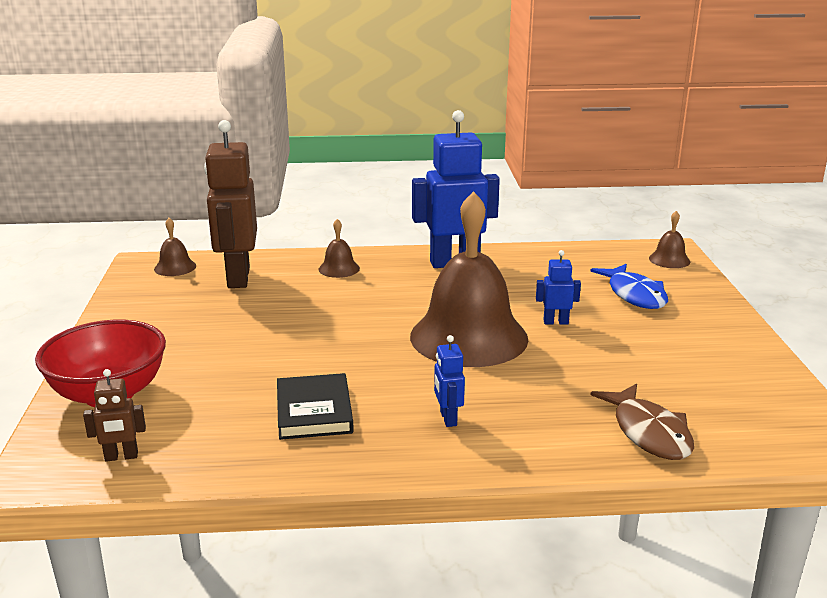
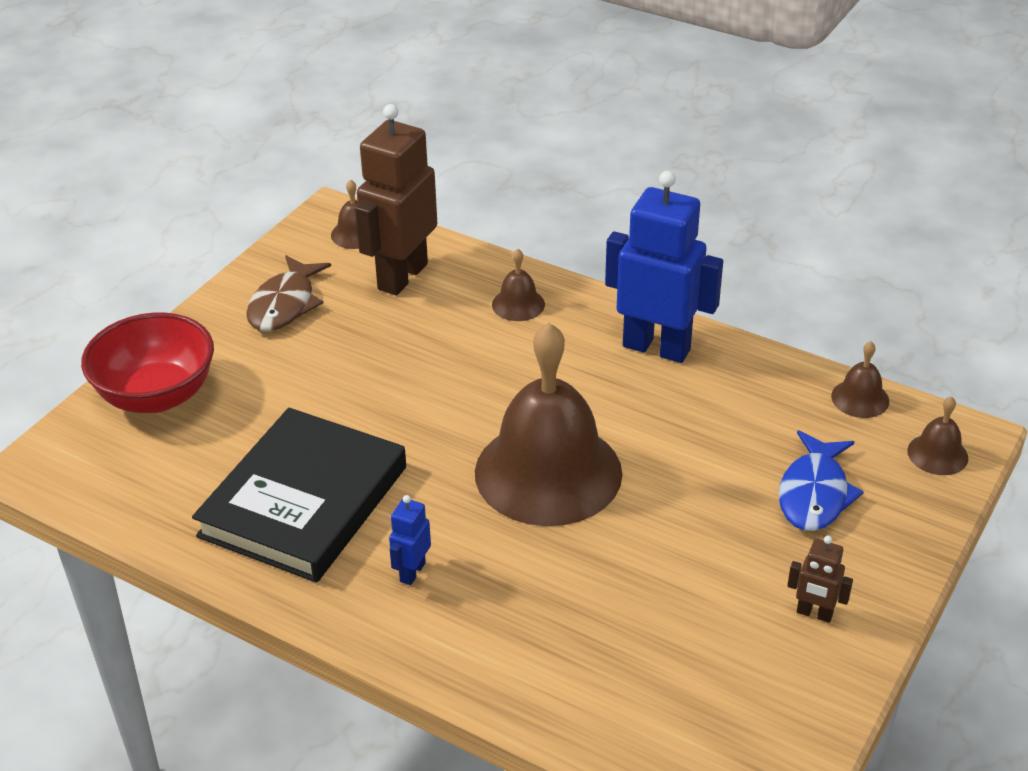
camera: 35 degrees right, 15 degrees up
brown robot [83,369,146,462] -> brown robot moved to [787,536,853,623]
black book [277,373,354,440] -> black book [192,408,406,583], size x1.78
blue robot [536,250,581,325] -> none
brown fish [591,383,694,460] -> brown fish moved to [246,255,331,331]
none -> brown bell [831,341,889,418]

